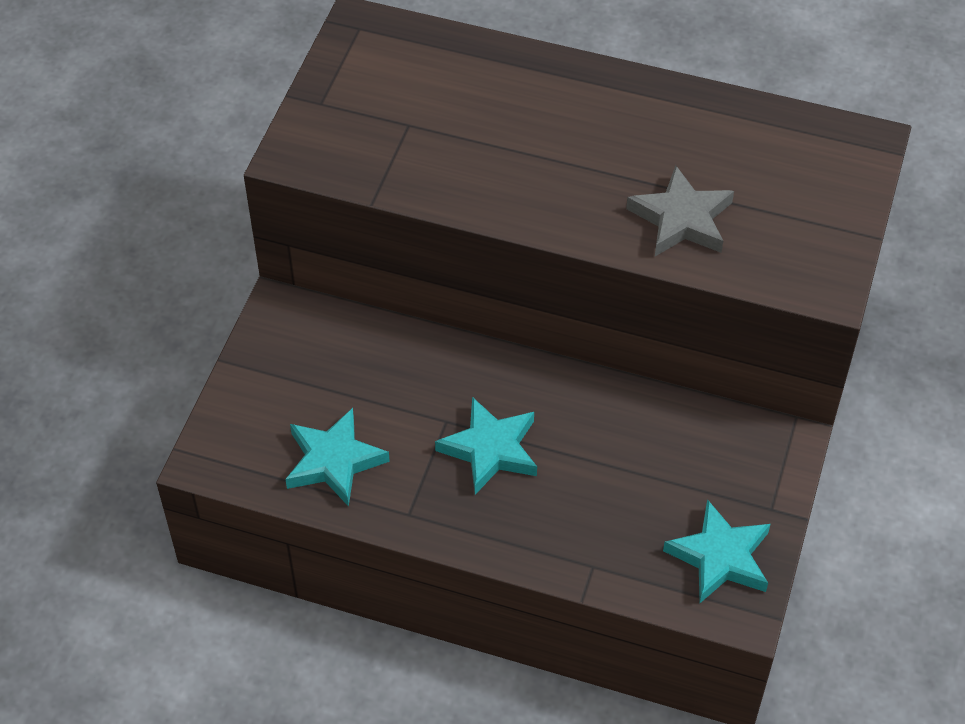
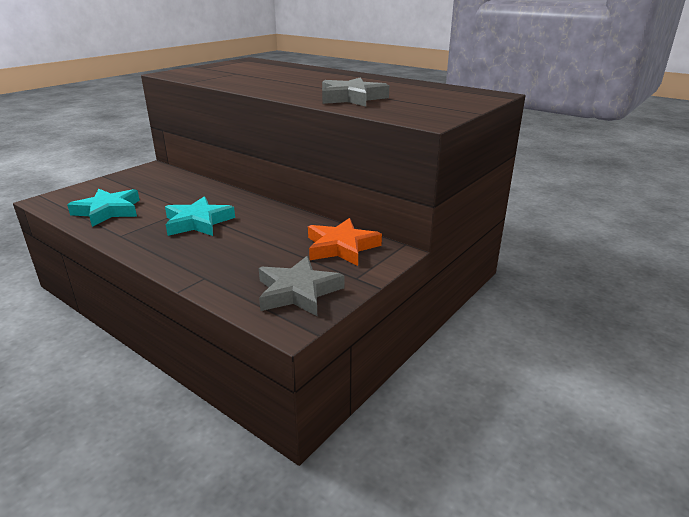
camera: 20 degrees right, 25 degrees down
turquoise star [663,499,770,603] -> grey star [259,256,344,316]
none -> orange star [308,218,382,266]

